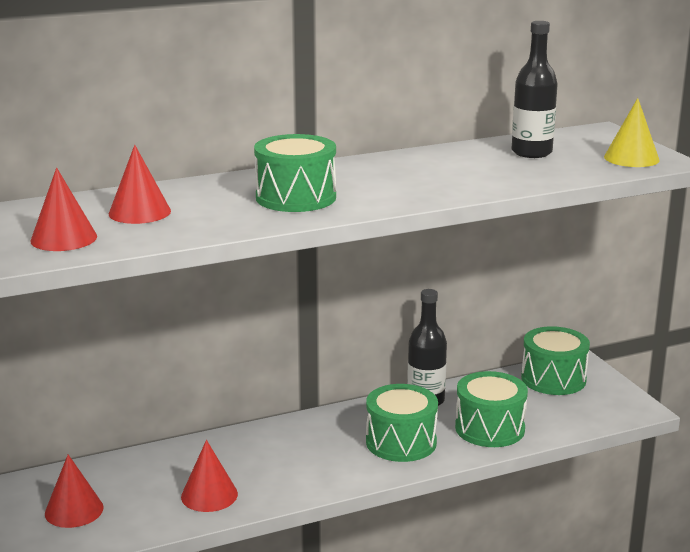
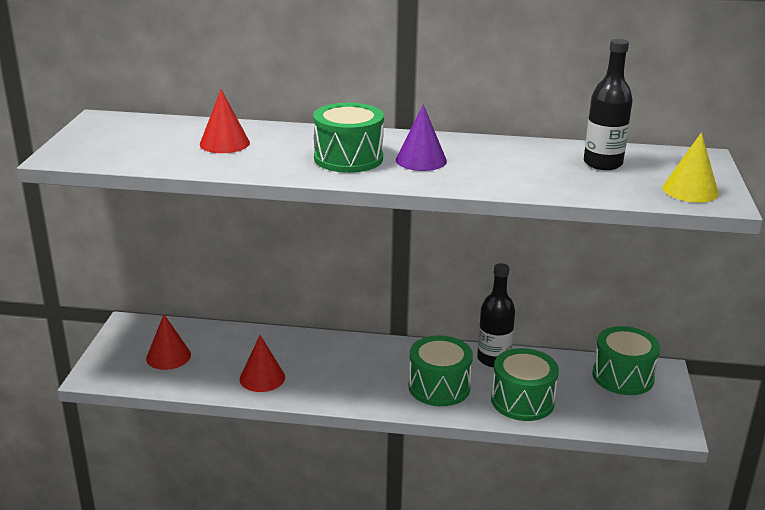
camera: 30 degrees right, 5 degrees up
red cone [30,168,97,251] -> none
none -> purple cone [396,105,447,171]

